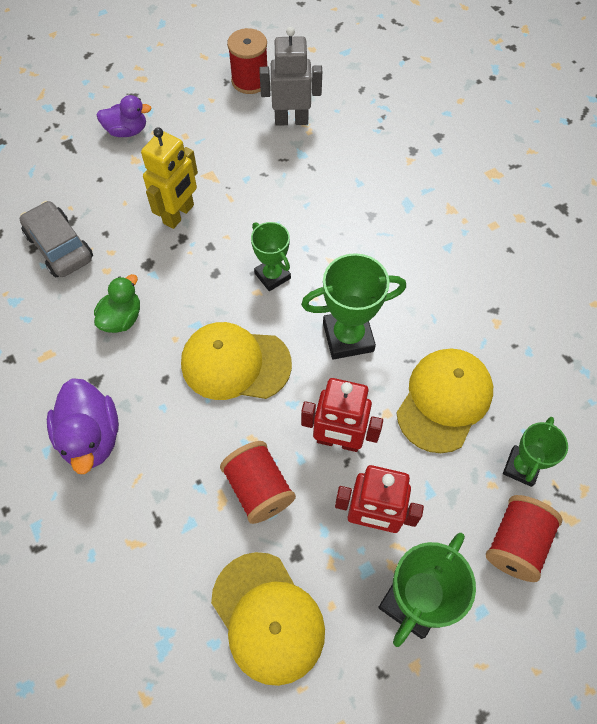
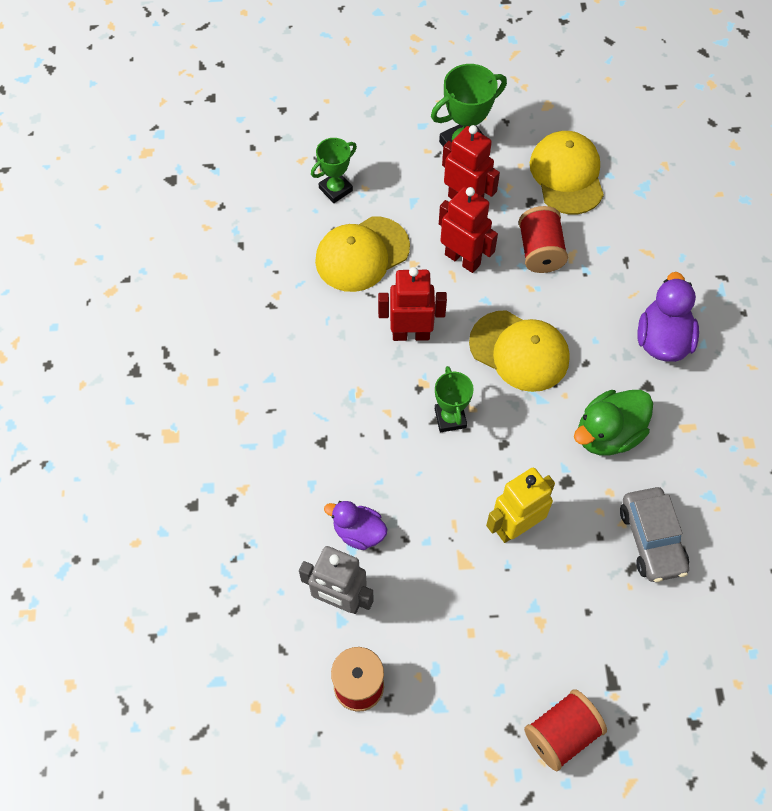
camera: 155 degrees left, 0 degrees up
green duck [94,274,140,333] -> green duck [574,390,653,456], size x1.51
purple duck [97,95,152,137] -> purple duck moved to [324,501,388,550]
green trophy [301,253,406,359] -> red robot [378,267,447,341]
red spool [486,495,562,582] -> red spool moved to [524,689,607,771]

